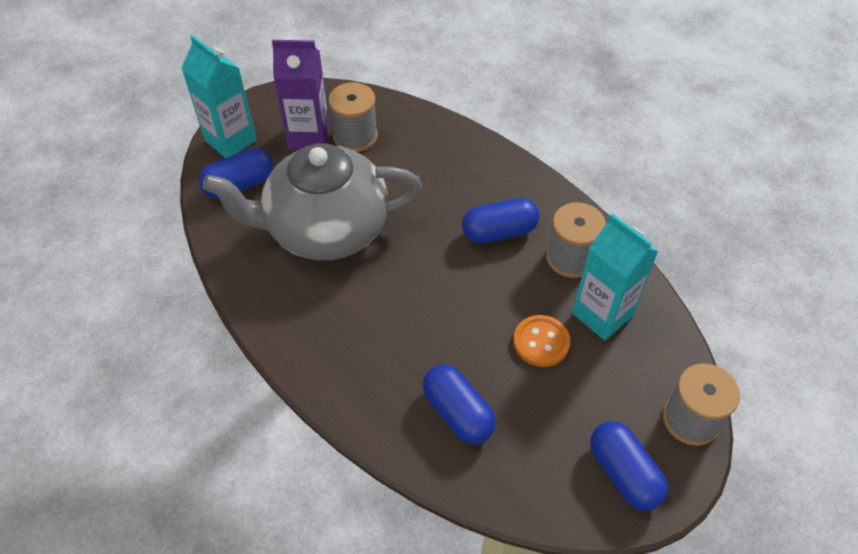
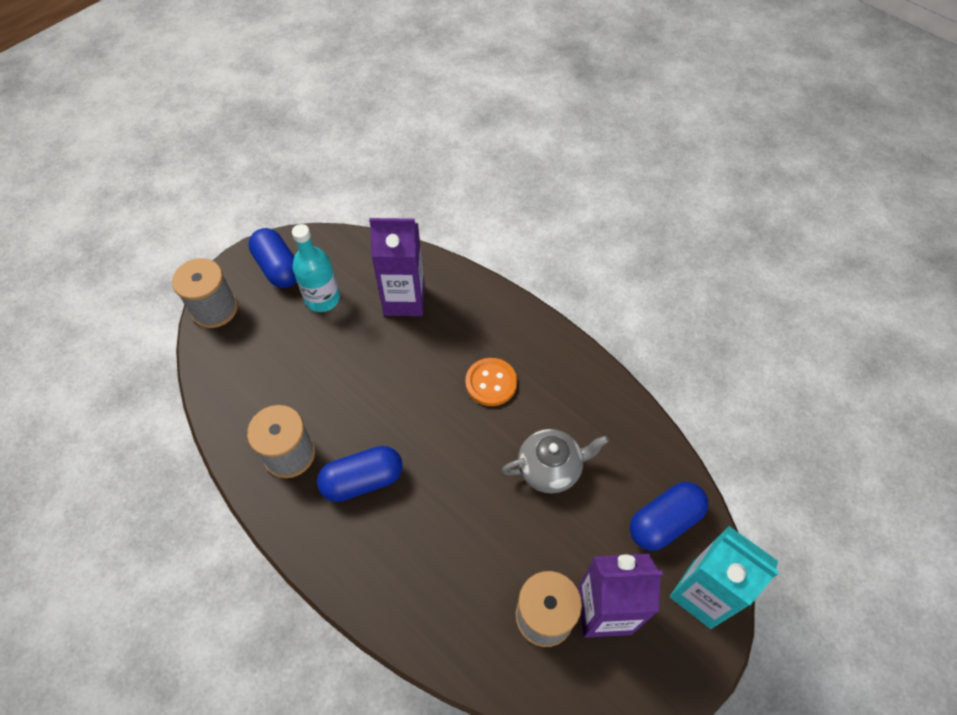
camera: 175 degrees right, 5 degrees up
grey teapot [202,144,422,261] -> grey teapot [502,429,609,493], size x0.48
blue capsule [423,365,496,444] -> purple carton [369,218,425,316]
orange button [513,315,570,367] -> orange button moved to [465,358,517,406]
turquoise carton [572,213,659,341] -> none
none -> turquoise bottle [292,224,340,312]

